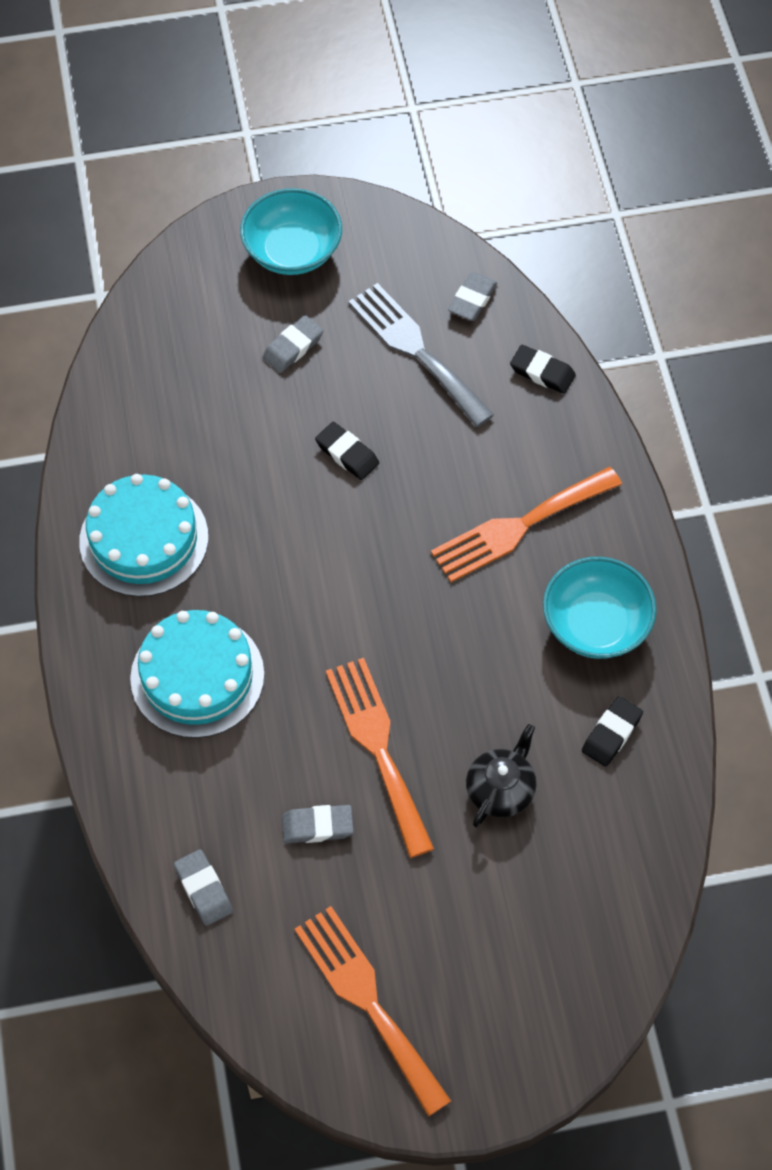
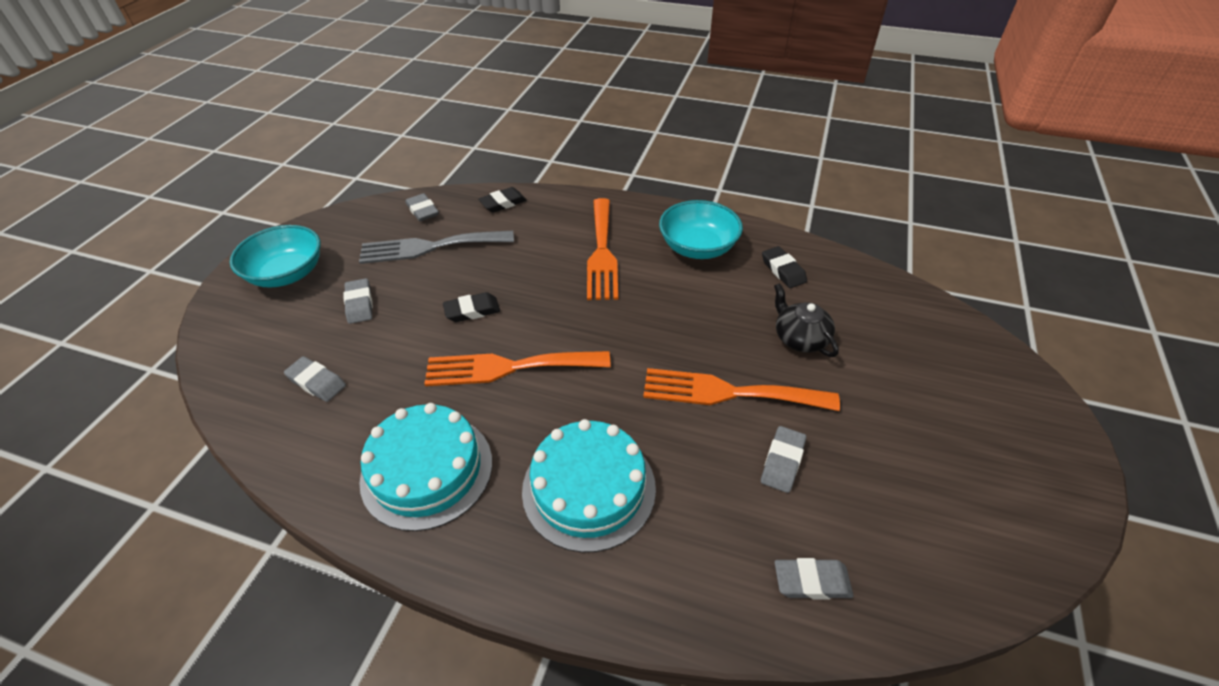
camera: 60 degrees left, 15 degrees down
orange fork [295,906,451,1117] -> orange fork moved to [424,351,610,386]
none -> grey eraser [284,356,346,402]

